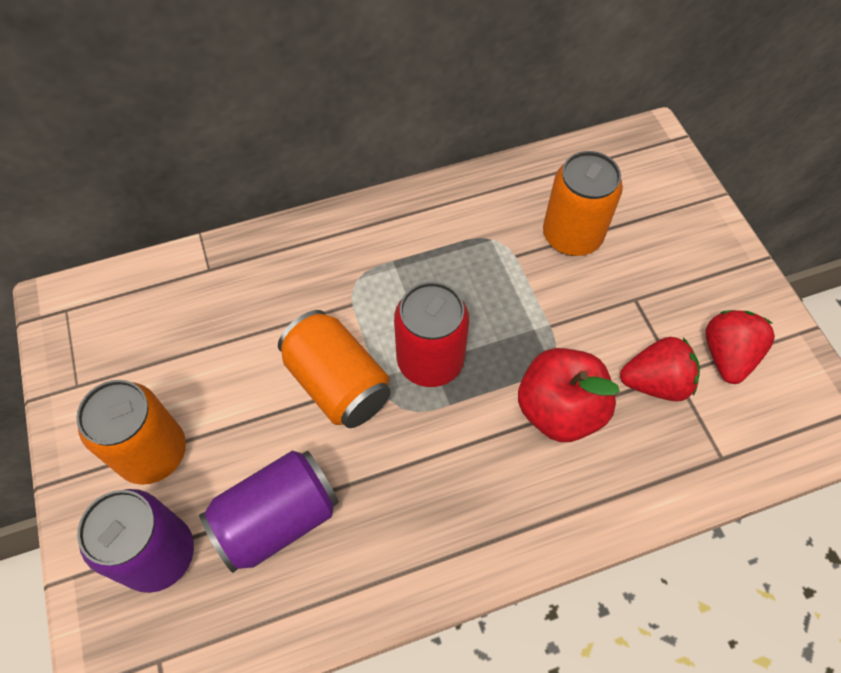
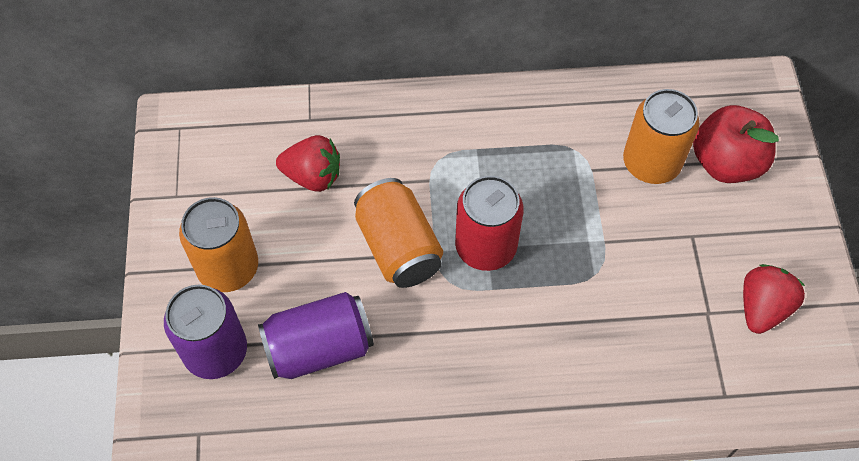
camera: 15 degrees right, 0 degrees up
red apple [518,348,620,442] -> red apple moved to [693,105,779,183]
red strawberry [620,337,700,402] -> red strawberry moved to [276,135,340,192]

